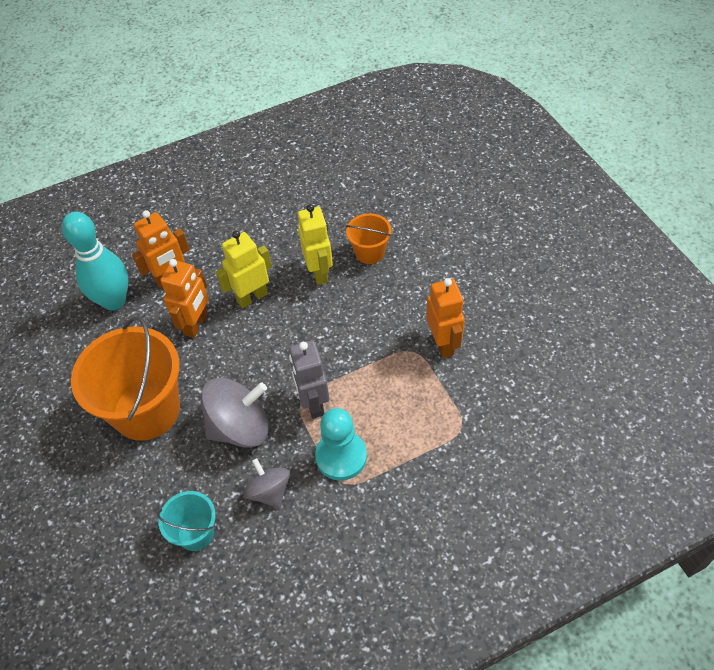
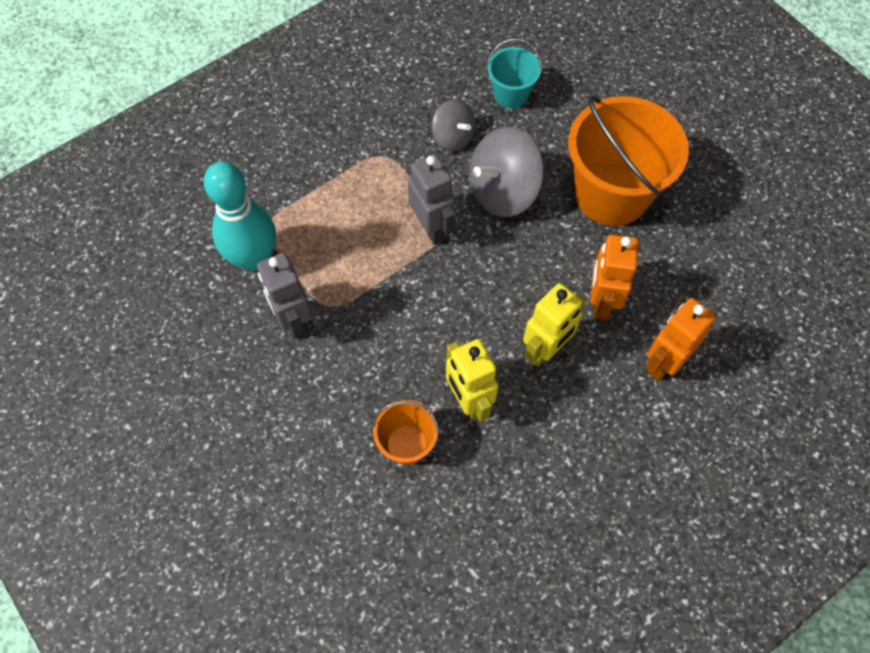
camera: 165 degrees right, 10 degrees up
turquoise bowling pin [62,212,128,310] -> turquoise bowling pin moved to [204,161,276,271]
turquoise pawn [315,408,367,481] -> none
orange robot [426,278,465,358] -> grey robot [257,252,312,339]

